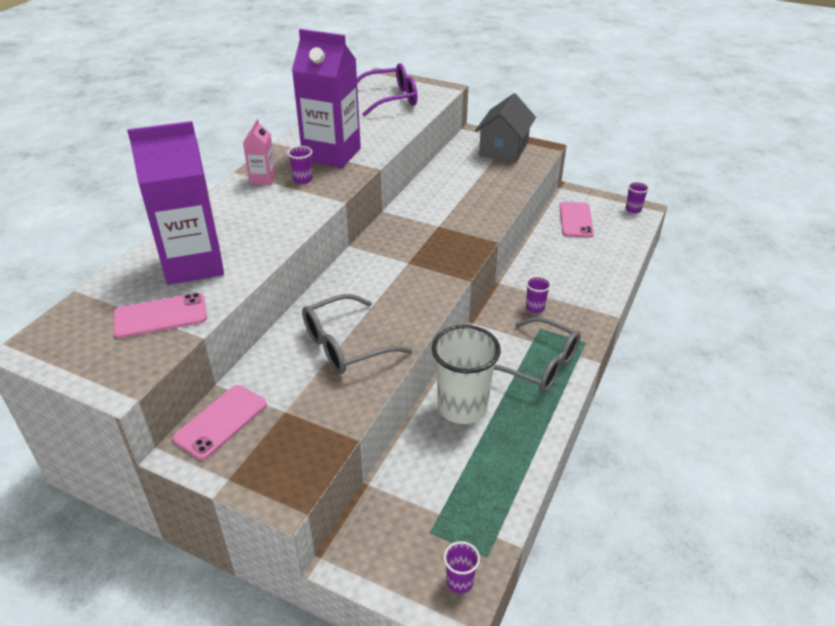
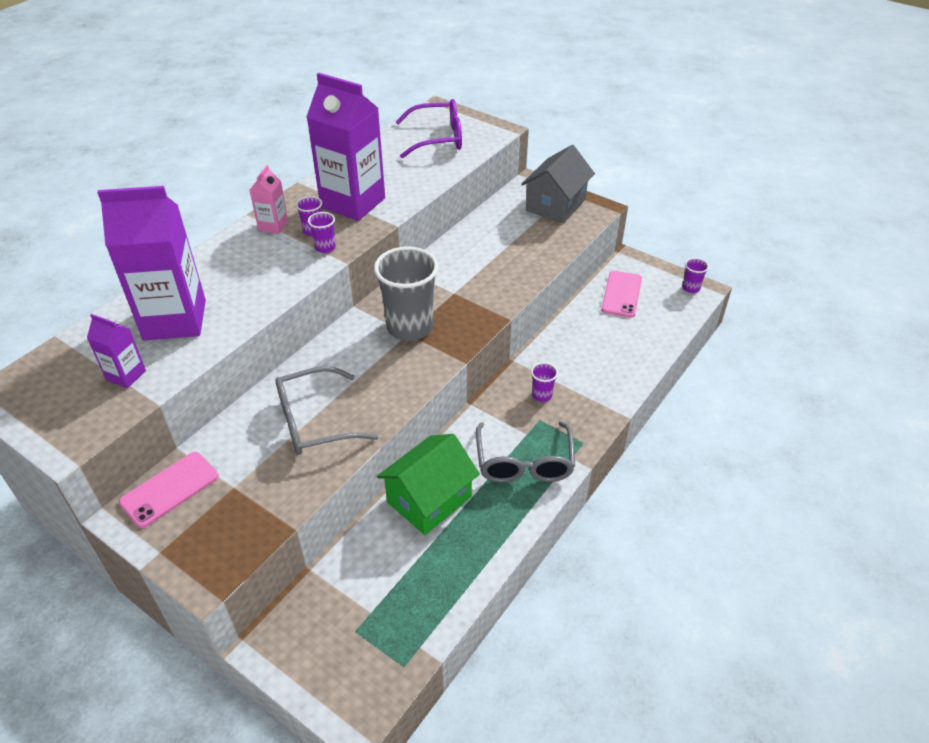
camera: 10 degrees right, 5 degrees up
pink phone [114,293,207,338] -> purple carton [87,314,146,388]
white cup [432,325,501,424] -> green house [377,434,480,535]
purple cup [444,541,480,593] -> purple cup moved to [308,212,336,253]
grey glasses [494,317,581,393] -> grey glasses turned 45 degrees clockwise [476,421,575,483]
none -> grey cup [374,246,438,341]

